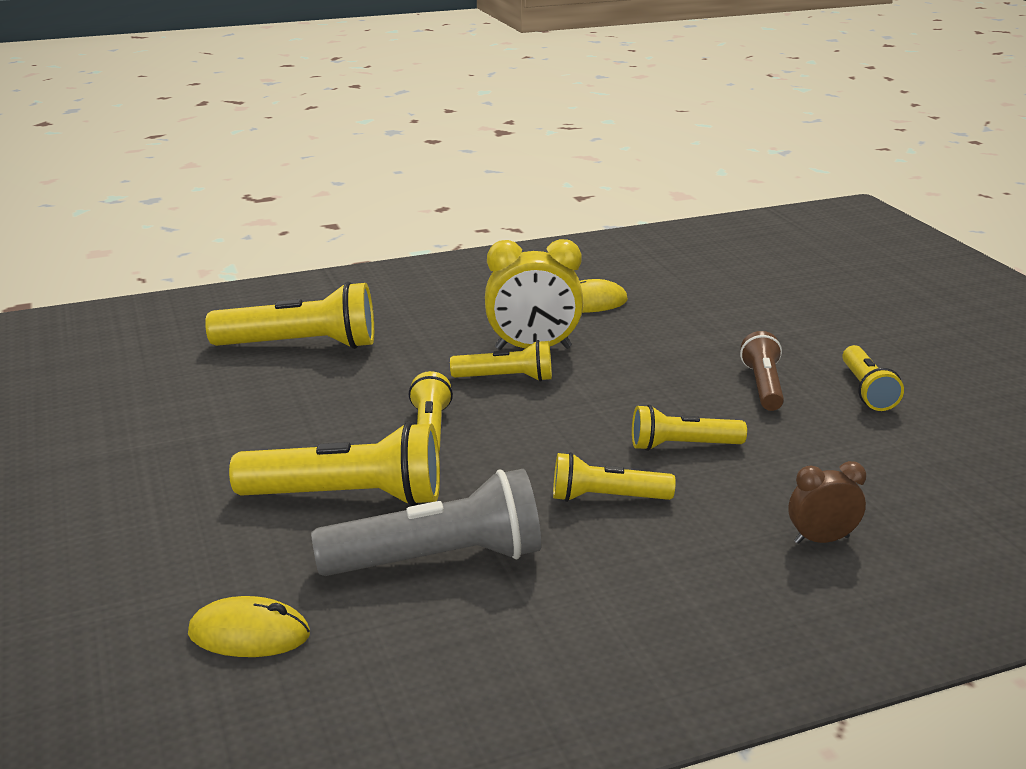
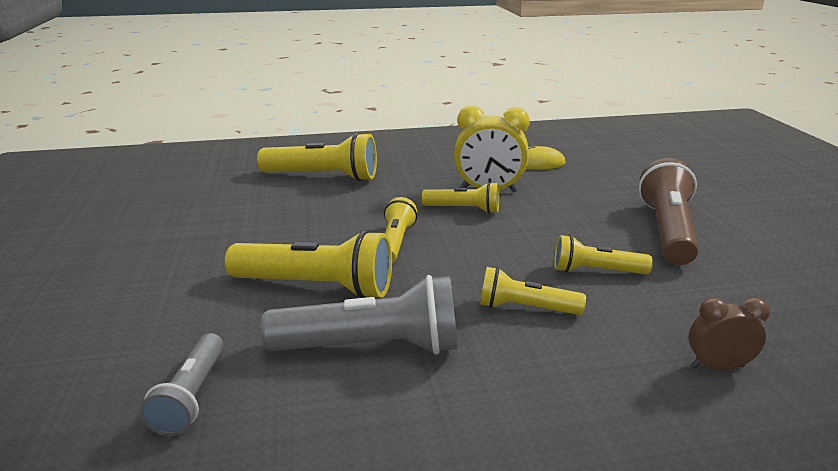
camera: 10 degrees right, 0 degrees up
yellow mouse [188,596,310,657] -> grey flashlight [140,333,224,436]
brown flashlight [740,331,784,411] -> brown flashlight [638,158,699,265], size x1.70
yellow flashlight [842,345,904,411] -> none

